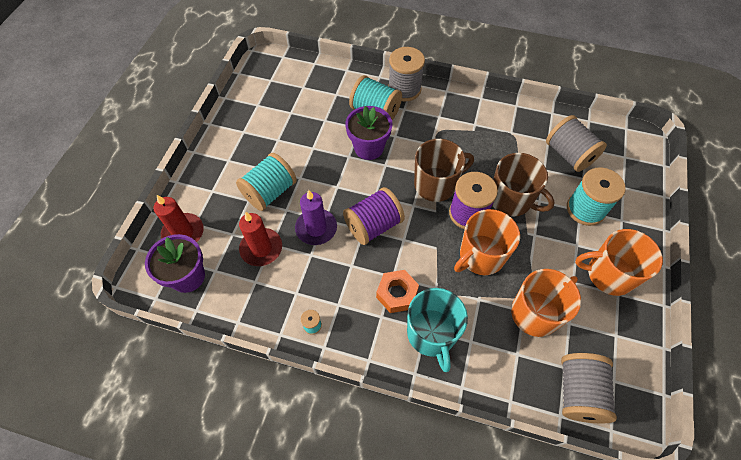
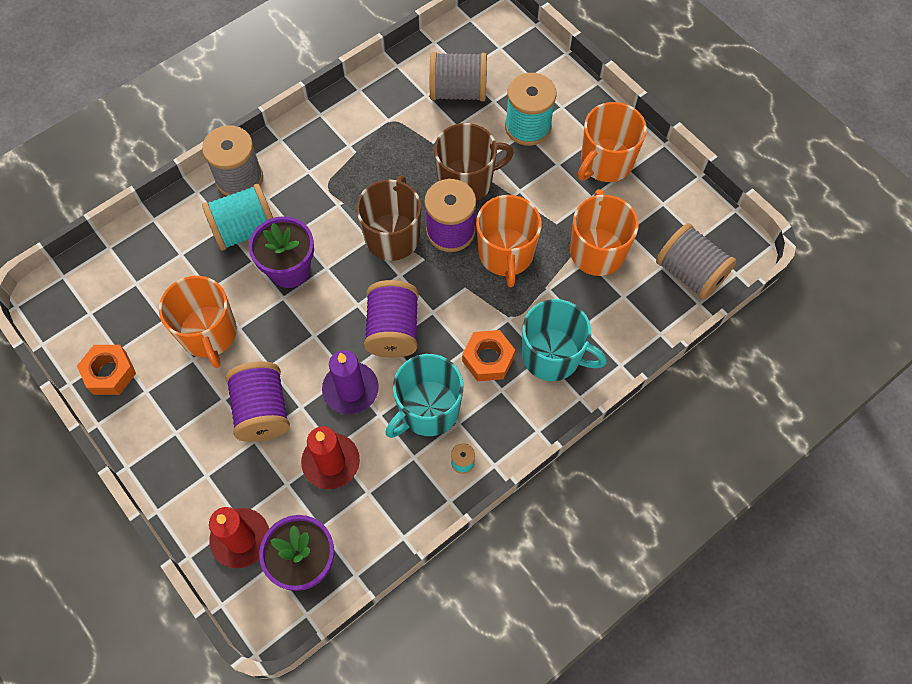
camera: 55 degrees left, 5 degrees up
turquoise spool [236,153,297,211] -> purple spool [226,361,290,442]
none -> orange nut [77,345,136,395]
none -> orange mug [159,276,237,368]
none -> turquoise mug [386,354,463,438]

